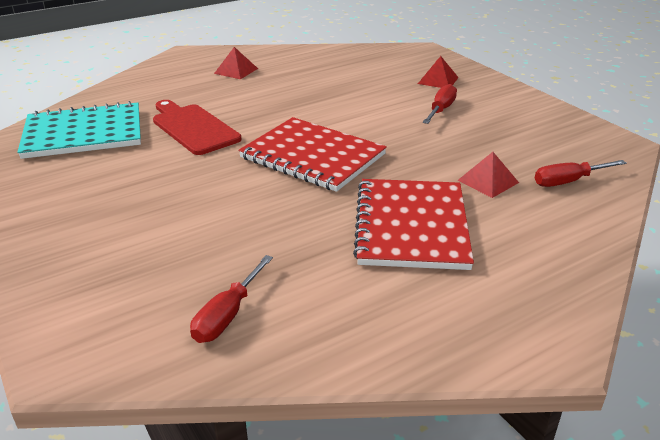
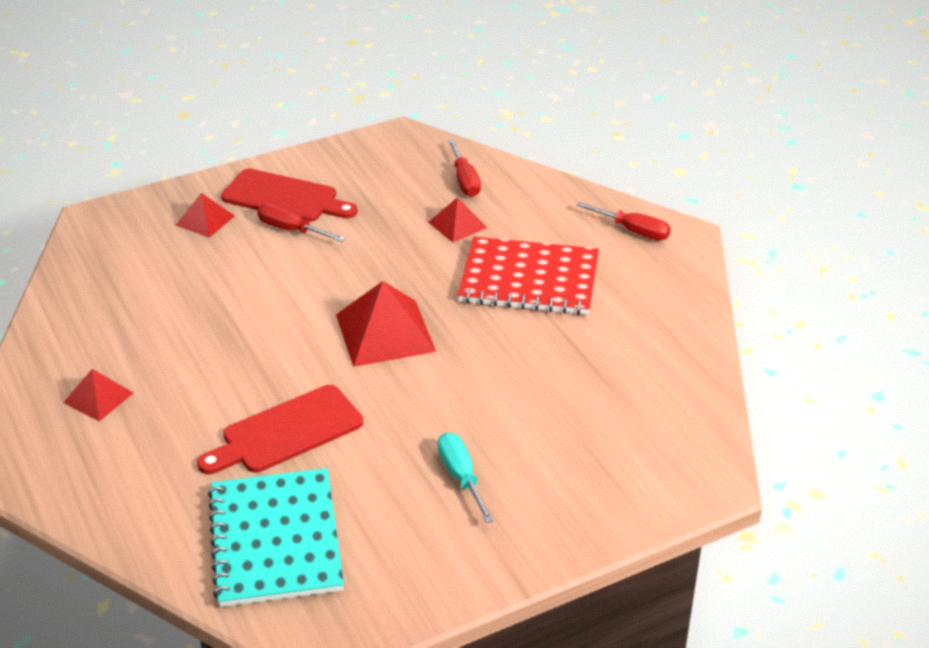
camera: 85 degrees left, 5 degrees up
red screwdriver [190,255,273,343] -> red screwdriver moved to [576,202,671,240]
red notebook [238,117,387,192] -> red pyramid [336,281,436,367]
none -> red cutting board [221,169,358,222]
none -> turquoise screwdriver [438,432,494,523]

